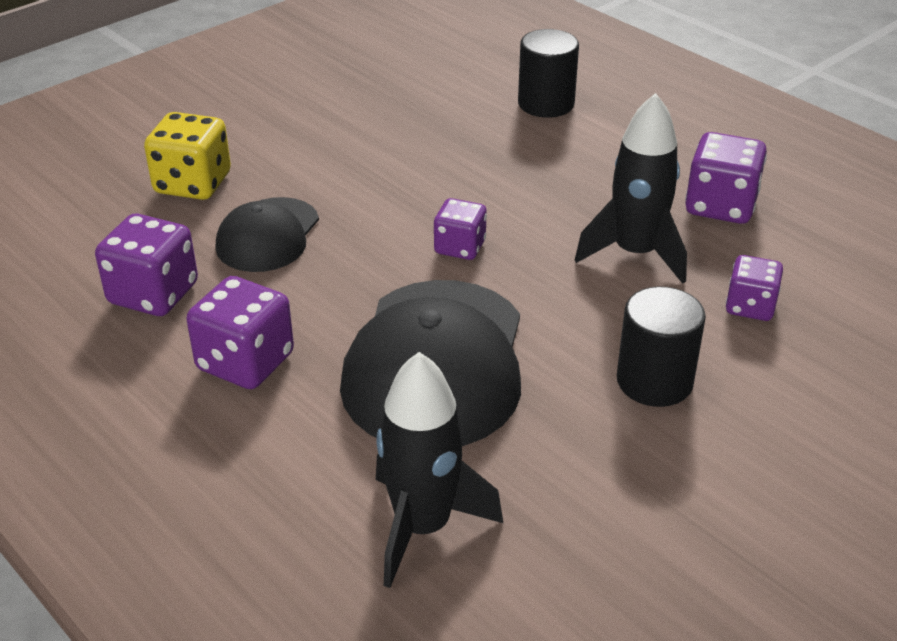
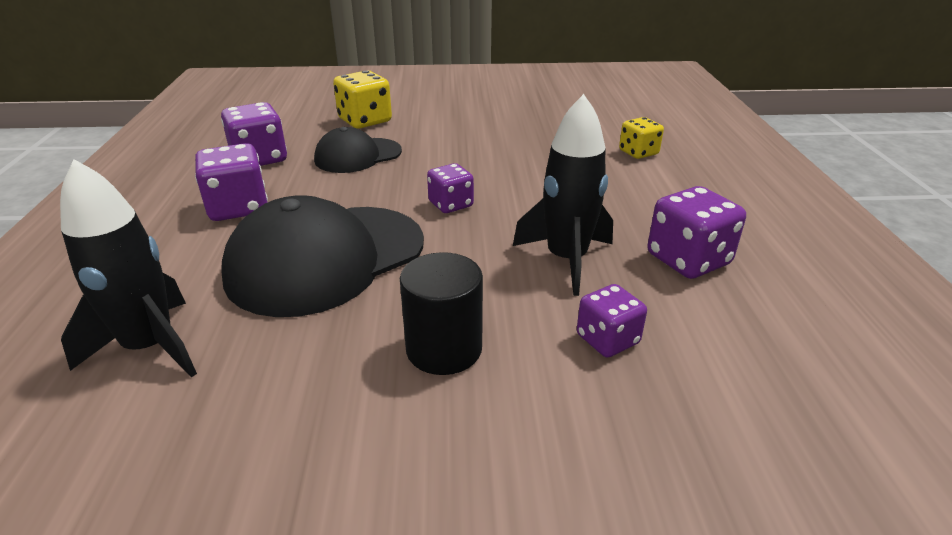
camera: 40 degrees right, 5 degrees down
black cylinder [518,29,579,118] -> yellow dice [619,117,664,159]

